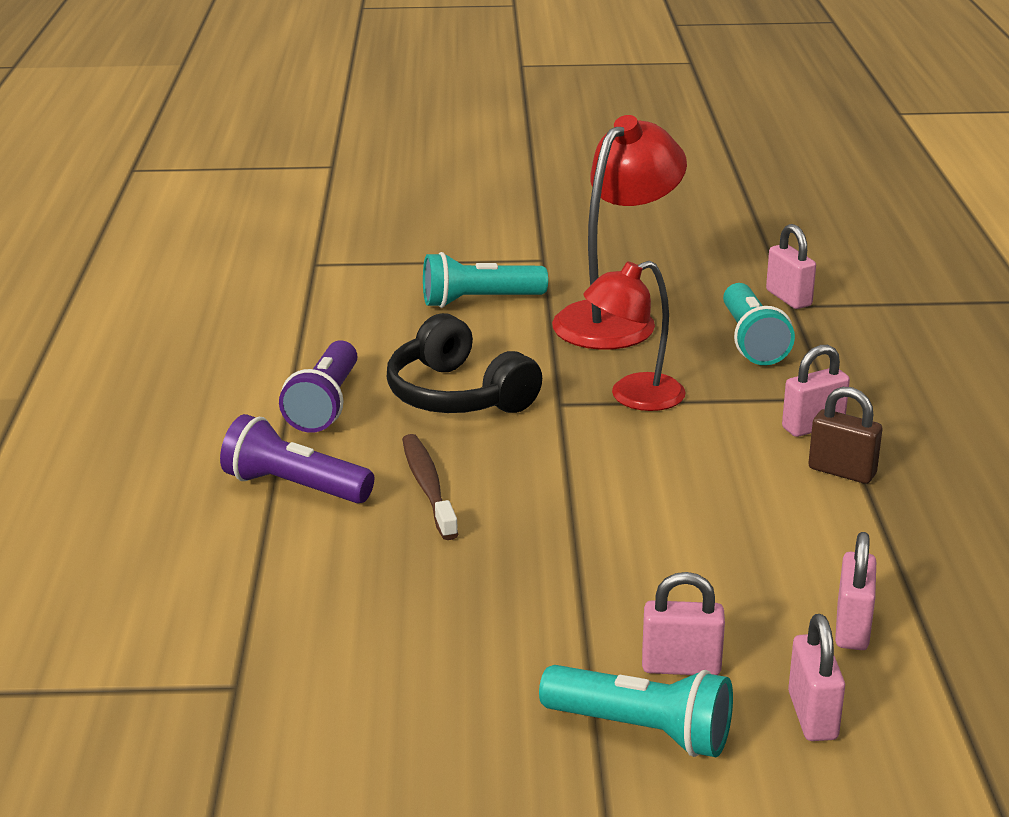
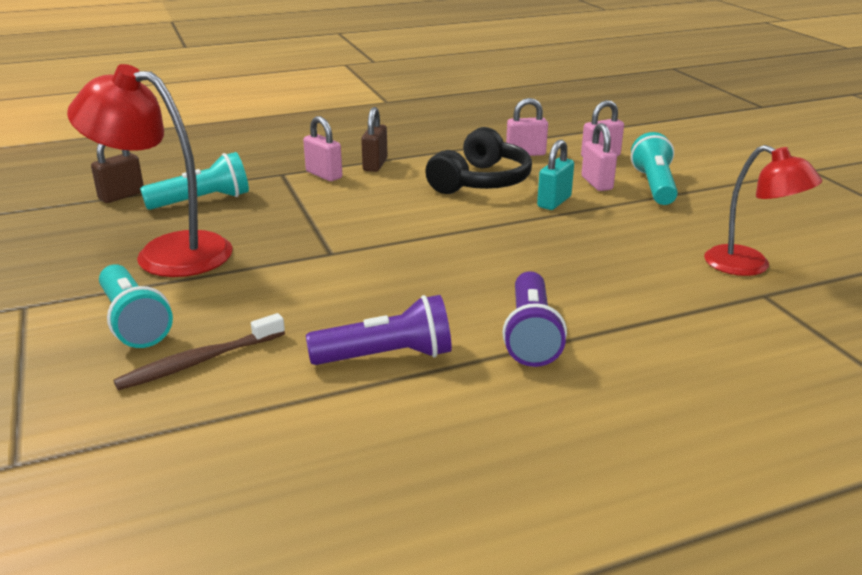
camera: 110 degrees left, 0 degrees up
black headphones [387,313,542,413] -> black headphones moved to [425,127,532,194]
brown toothbrush [402,434,459,540] -> brown toothbrush moved to [113,313,285,390]
red lamp [583,261,686,411] -> red lamp moved to [704,145,822,276]
pink padlock [766,224,816,309] -> brown padlock [91,144,144,203]
none -> turquoise padlock [537,140,574,210]

